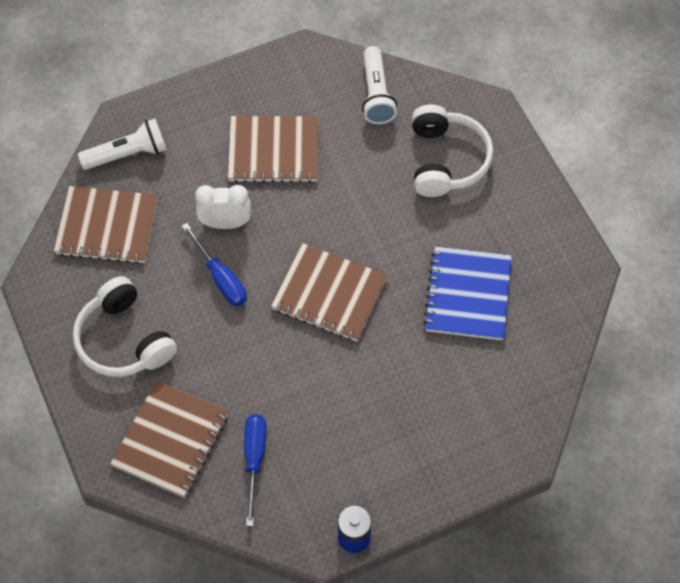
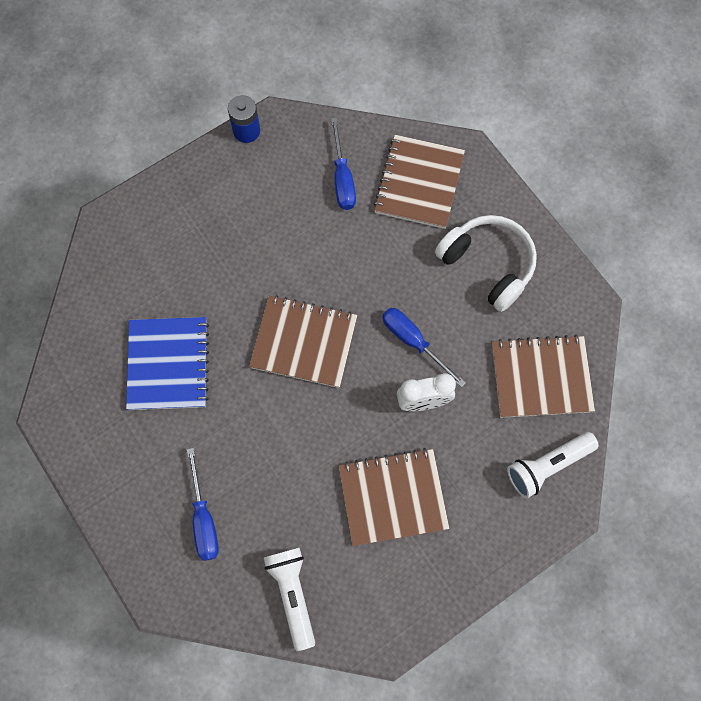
camera: 170 degrees right, 10 degrees up
white headphones [412,104,493,197] -> blue screwdriver [187,448,219,561]

